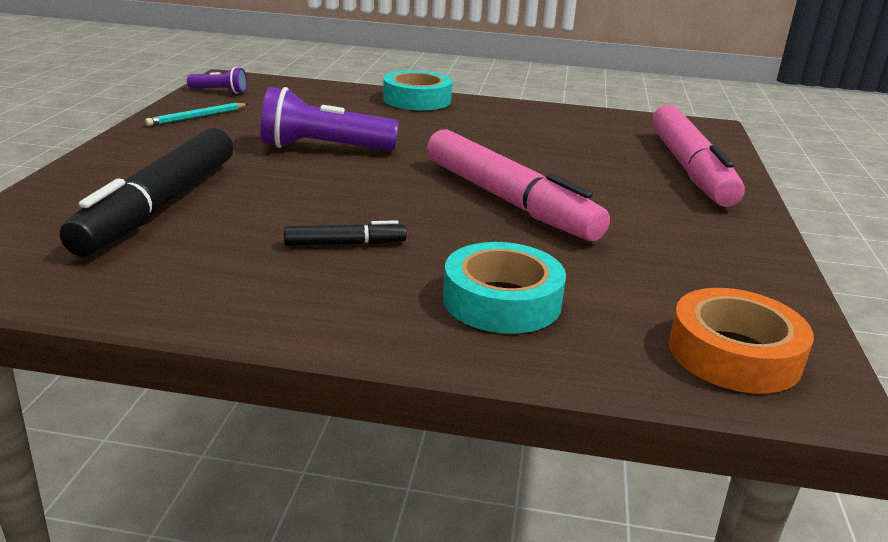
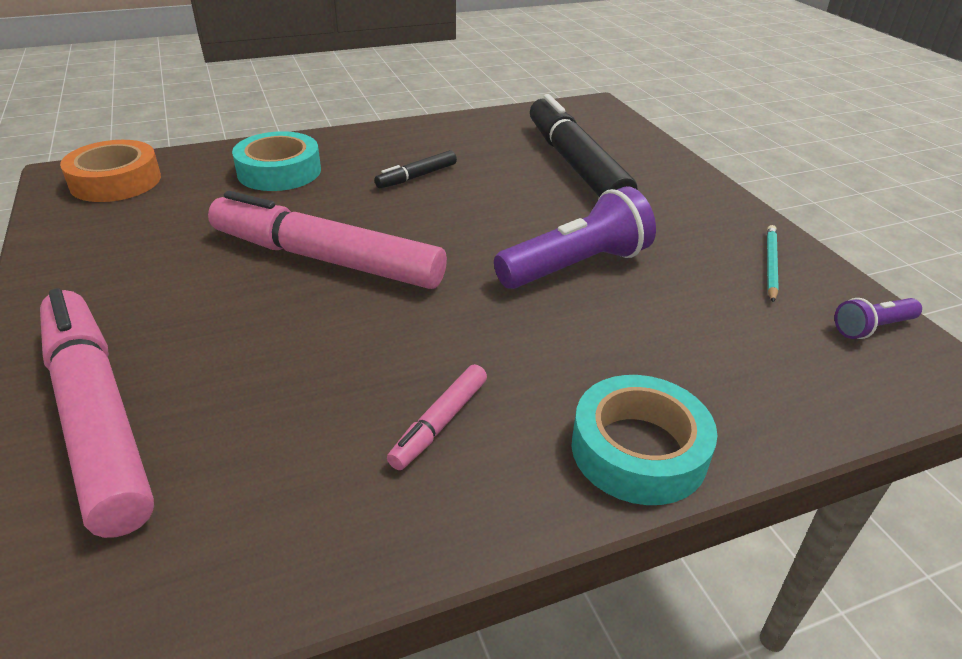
camera: 150 degrees right, 10 degrees up
none -> pink marker [387,364,487,470]

